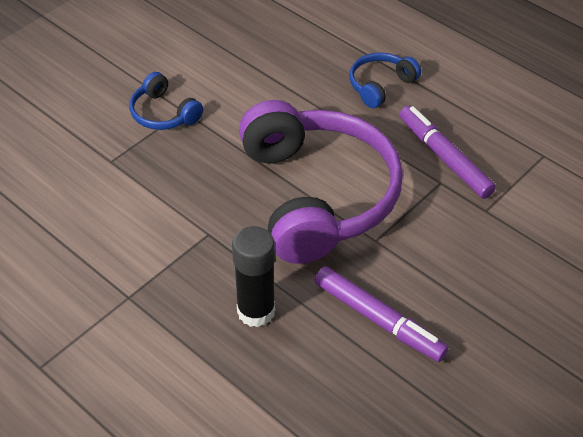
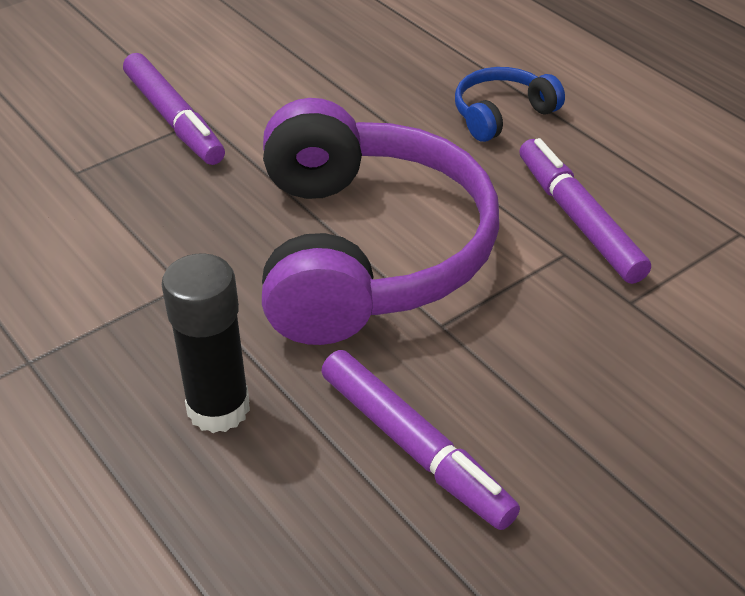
camera: 10 degrees right, 5 degrees down
blue headphones [129,72,203,130] -> purple marker [123,53,225,165]

